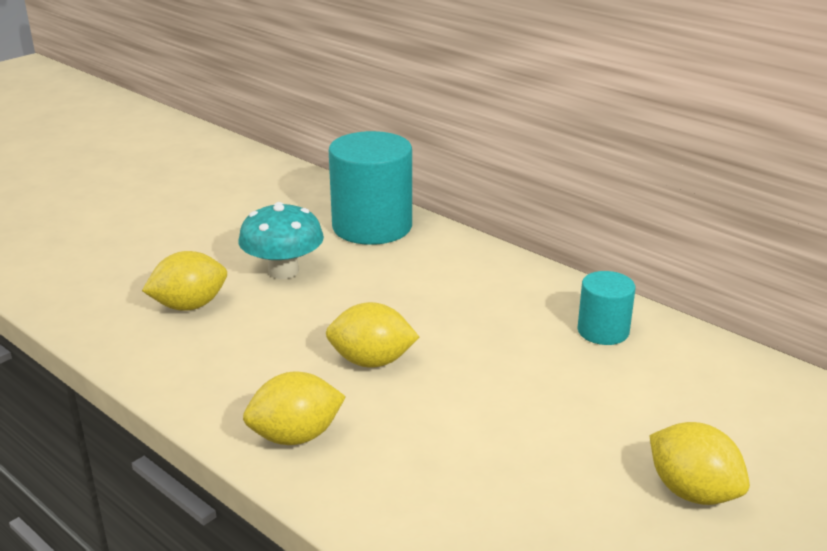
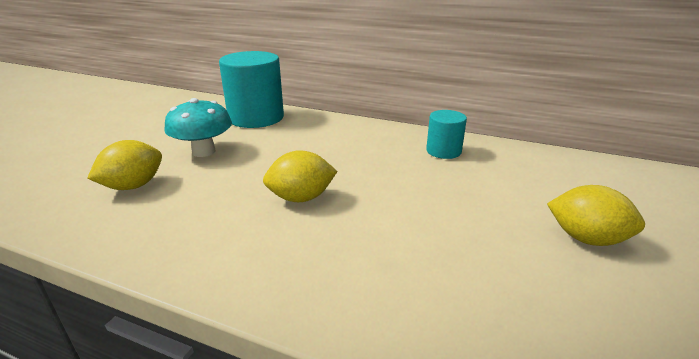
camera: 20 degrees left, 0 degrees up
yellow lemon [243,372,346,445] -> none

